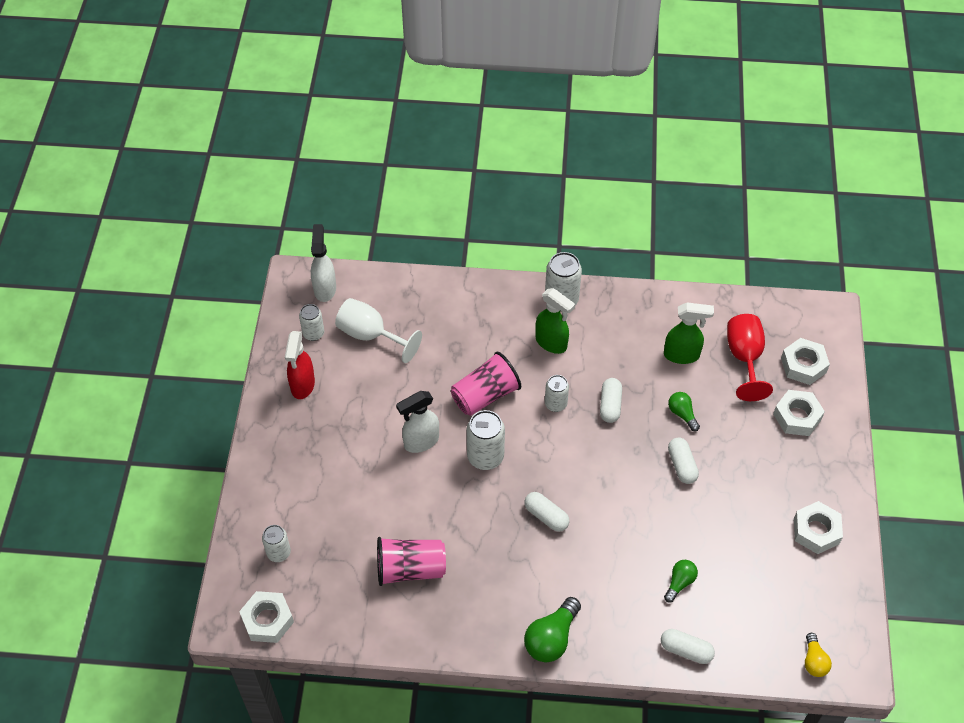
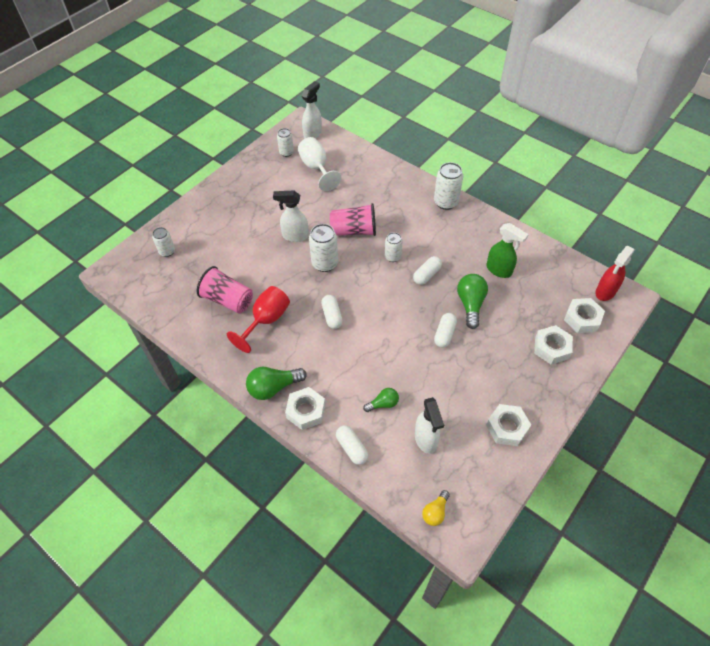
camera: 35 degrees right, 0 degrees up
white nut [239,591,294,643] -> white nut moved to [285,387,325,430]
red spray bottle [285,331,315,399] -> red spray bottle moved to [595,246,635,301]
green spray bottle [535,288,575,354] -> none
green light bulb [668,392,700,431] -> green light bulb [457,274,488,329], size x1.67
red goblet [727,314,773,401] -> red goblet moved to [227,286,290,353]
none -> white spray bottle [415,397,444,454]

